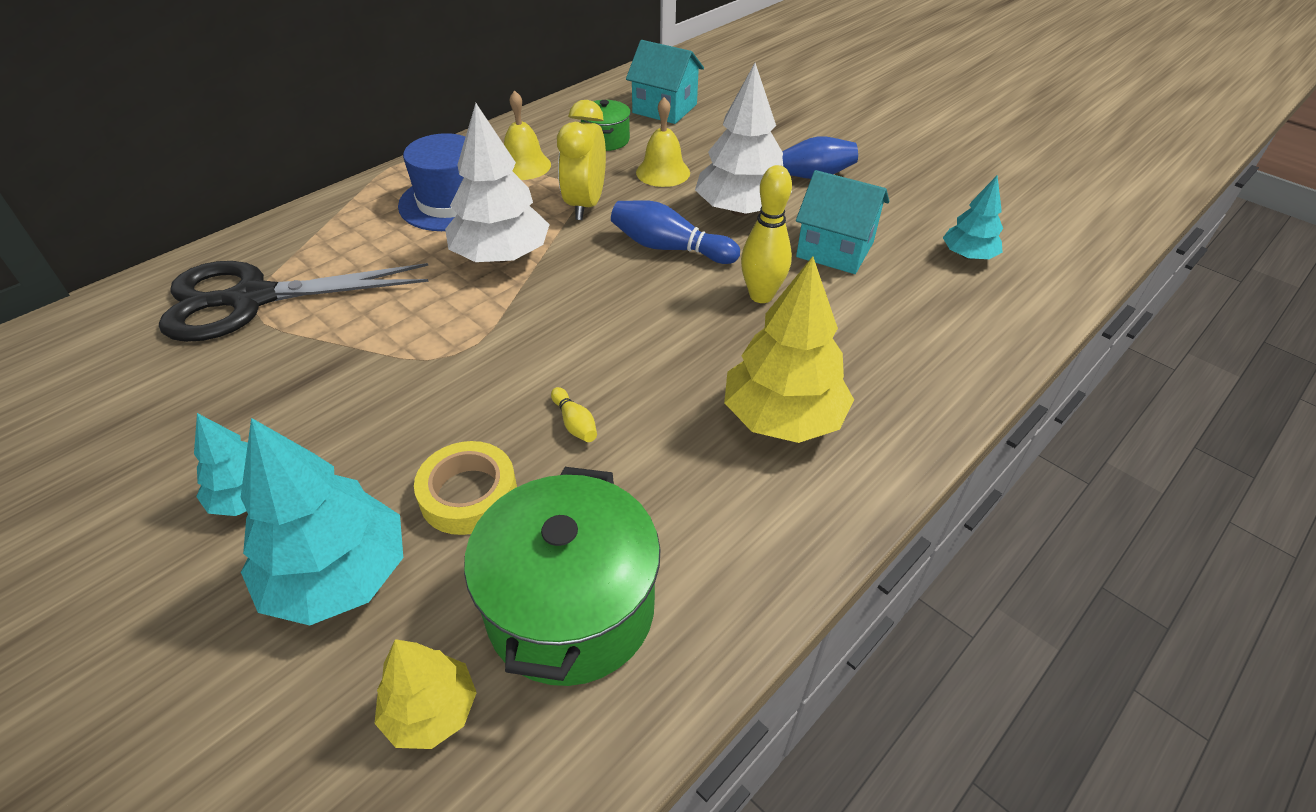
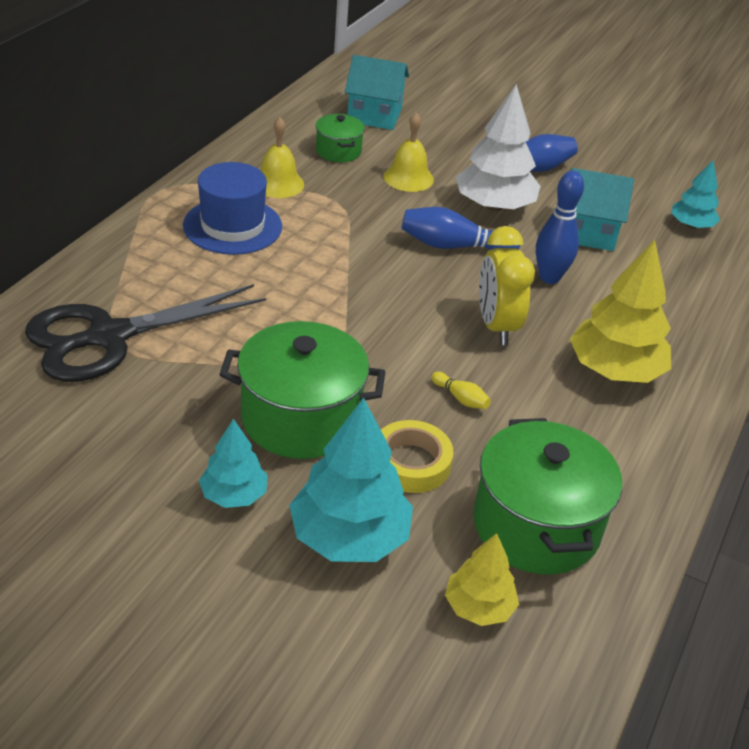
camera: 20 degrees left, 5 degrees down
white tree [445,103,550,263] -> none
yellow clock [557,100,606,220] -> yellow clock moved to [479,226,535,345]
yellow bowling pin [741,165,792,303] -> blue bowling pin [536,171,584,284]
none -> green pot [219,321,385,459]

